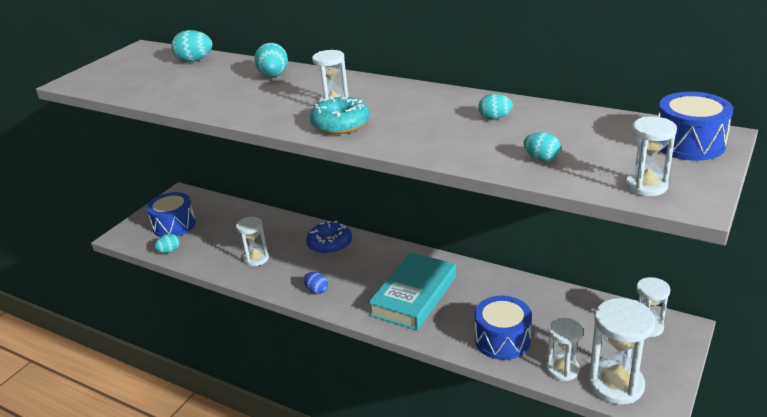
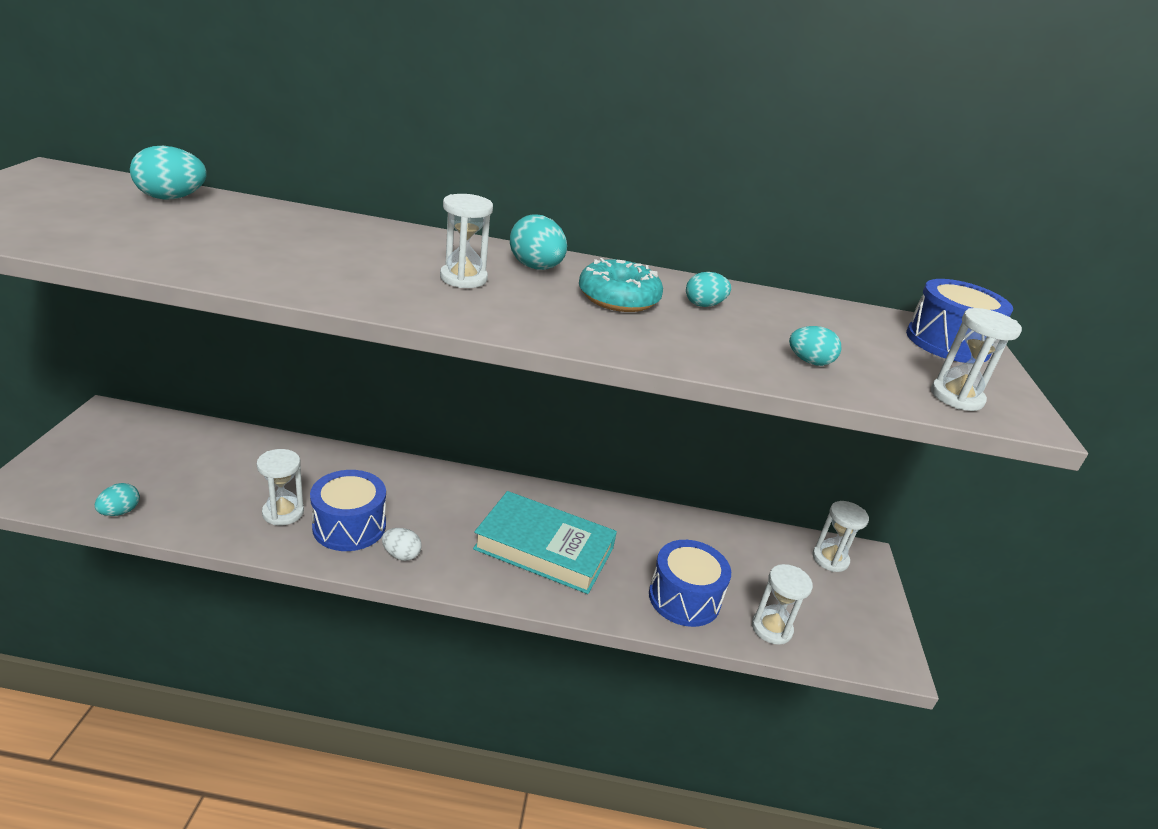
camera: 30 degrees left, 0 degrees up
blue drum [146,192,196,237] -> blue drum moved to [310,470,386,551]
turquoise egg [254,43,288,77] -> turquoise egg moved to [510,214,567,270]
blue egg [304,272,328,294] -> white egg [382,528,422,561]
blue donut [306,221,352,255] -> none
turquoise donut [310,96,370,134] -> turquoise donut moved to [579,258,663,312]
turquoise book [368,252,456,331] -> turquoise book turned 75 degrees counterclockwise [473,491,617,594]
white hourglass [588,298,655,405] -> none

